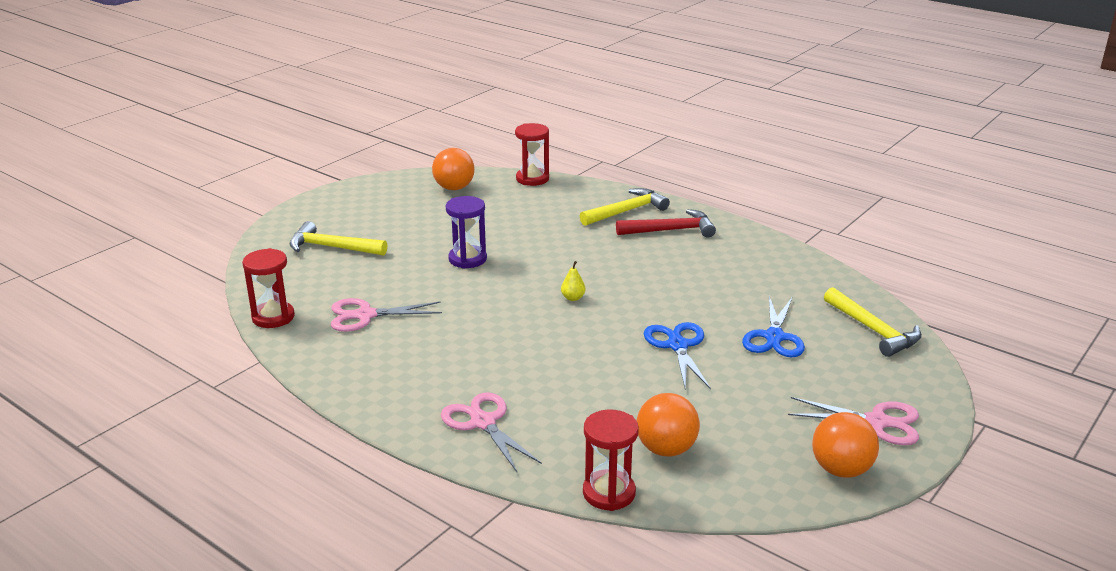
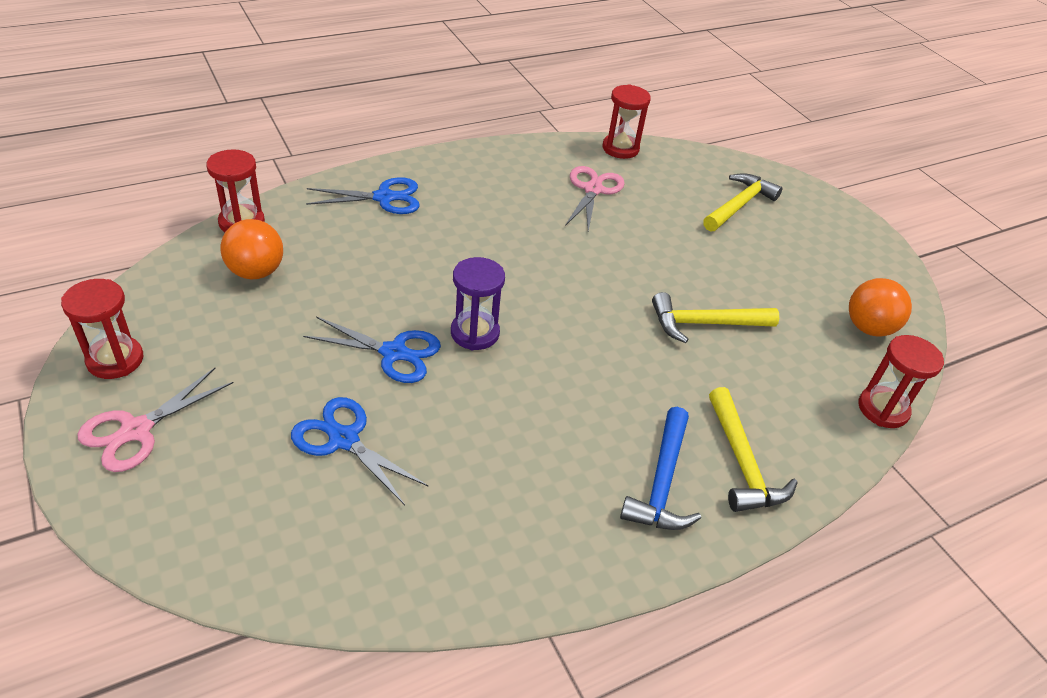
camera: 110 degrees right, 15 degrees up
pink scissors [441,392,542,472] -> blue scissors [306,177,420,214]
purple hourglass [446,196,487,269] -> purple hourglass moved to [451,257,505,350]
yellow pear [561,261,586,301] -> none
red hammer [616,209,716,237] -> blue hammer [620,407,701,530]
orange ball [812,412,879,478] -> red hourglass [61,279,143,379]
yellow hammer [824,287,922,357] -> yellow hammer moved to [652,292,779,343]

